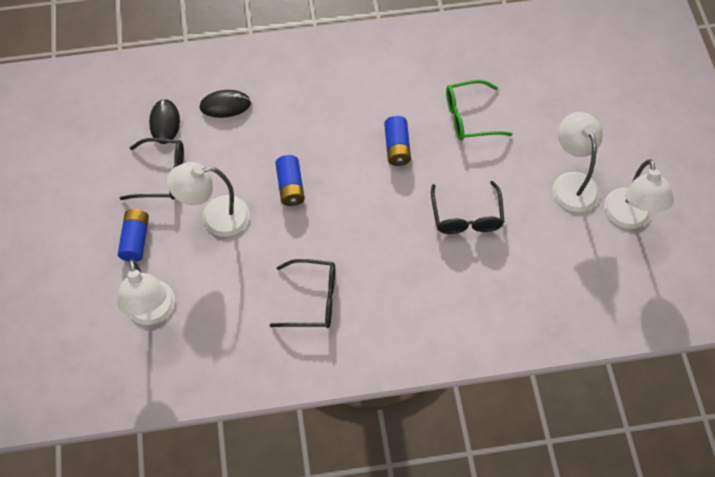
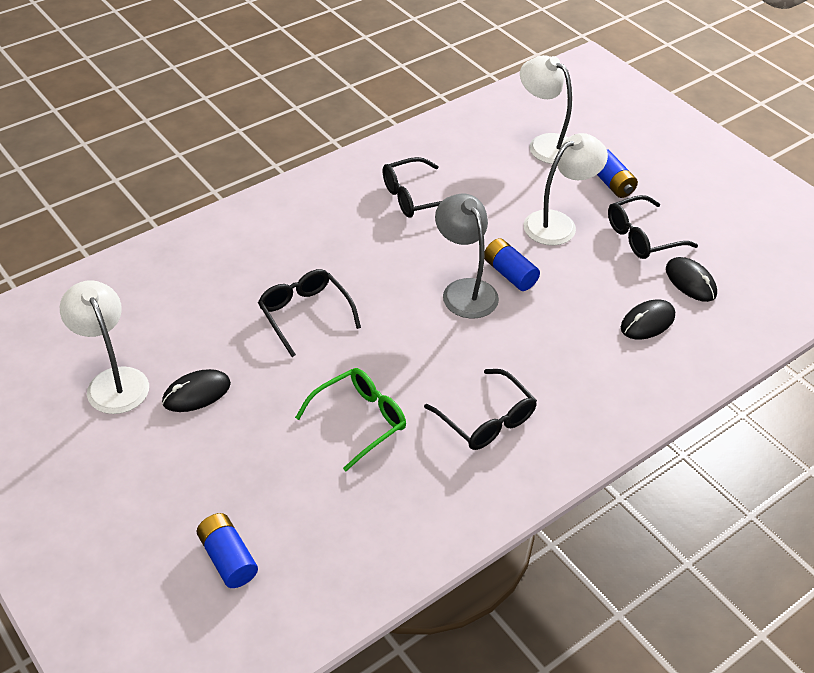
camera: 150 degrees right, 15 degrees down
blue battery [384,116,411,166] -> blue battery moved to [197,513,258,588]
white lamp [553,112,603,212] -> black mouse [162,369,231,412]
none -> black glasses [424,369,537,450]
none -> grey lamp [435,193,499,318]

